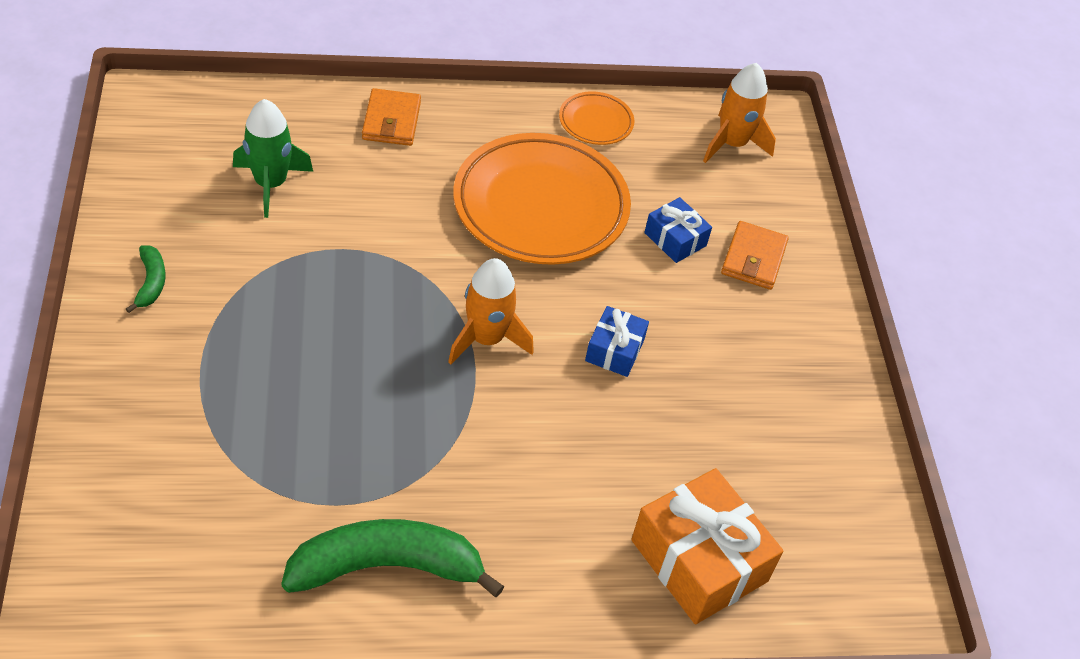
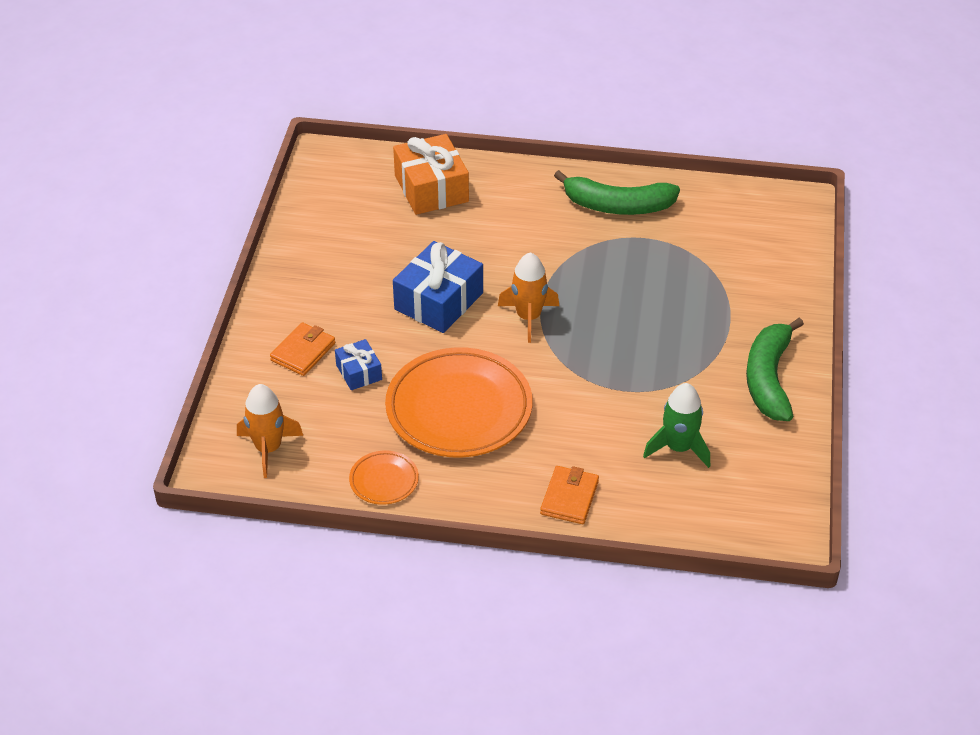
camera: 160 degrees left, 5 degrees down
green banana [126,246,165,313] -> green banana [746,318,804,421], size x2.19
blue gift [585,306,649,377] -> blue gift [393,241,483,333], size x1.86

